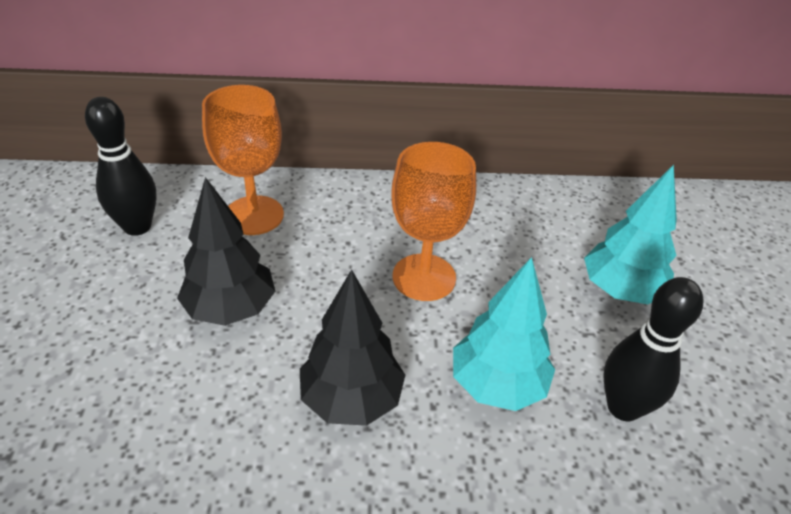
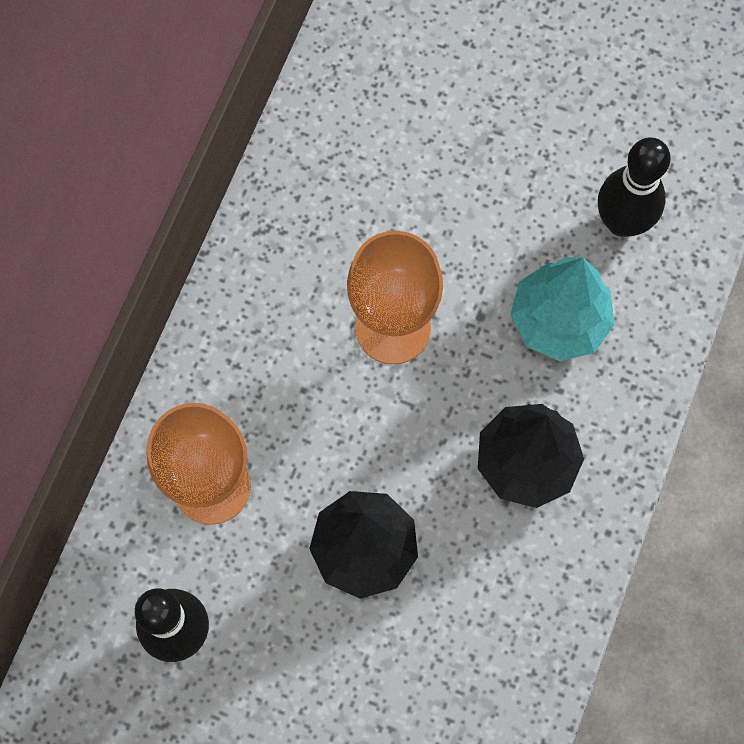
camera: 65 degrees left, 30 degrees up
turquoise tree [584,165,677,304] -> none

